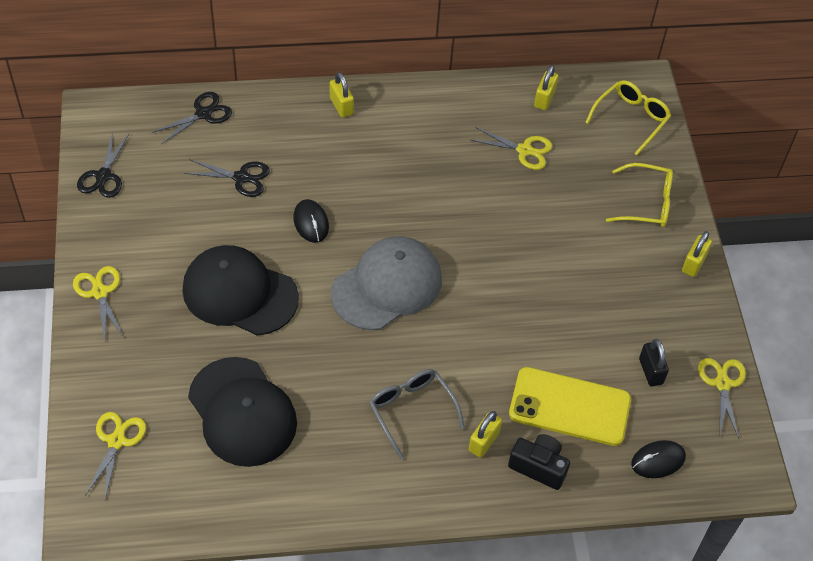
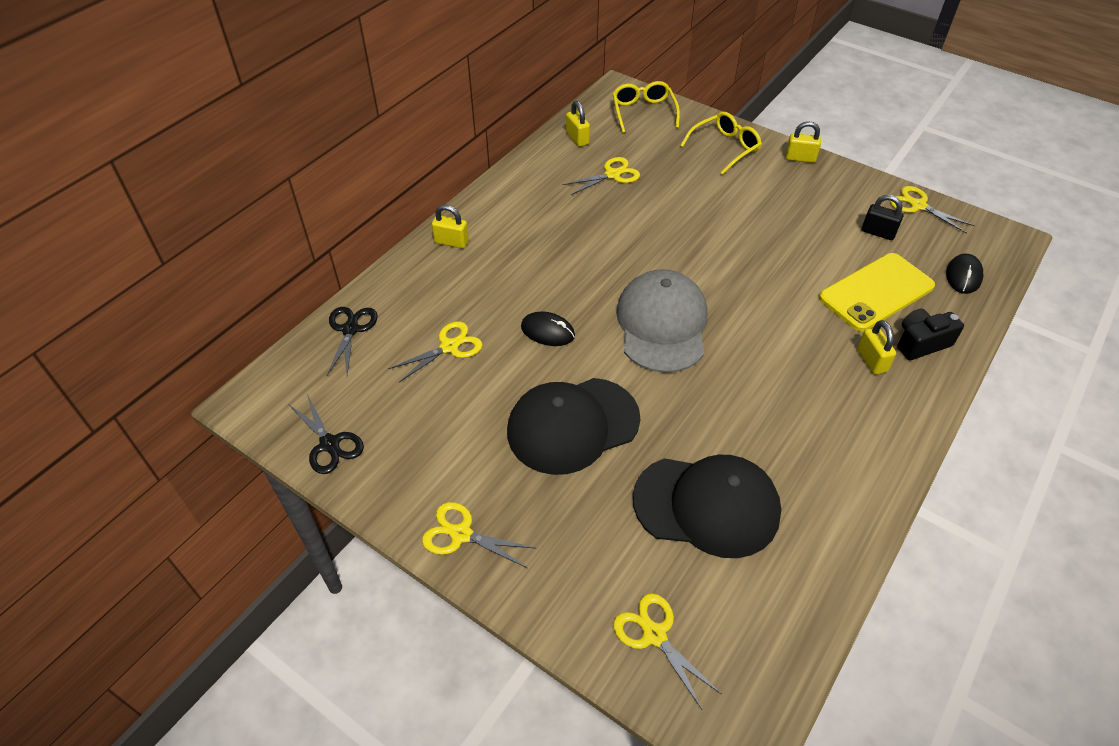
camera: 45 degrees left, 5 degrees down
black scissors [184,159,270,197] -> yellow scissors [388,321,483,382]
grey glasses [369,369,465,459] -> none
yellow padlock [682,231,712,277] -> yellow padlock turned 60 degrees counterclockwise [786,121,821,163]

